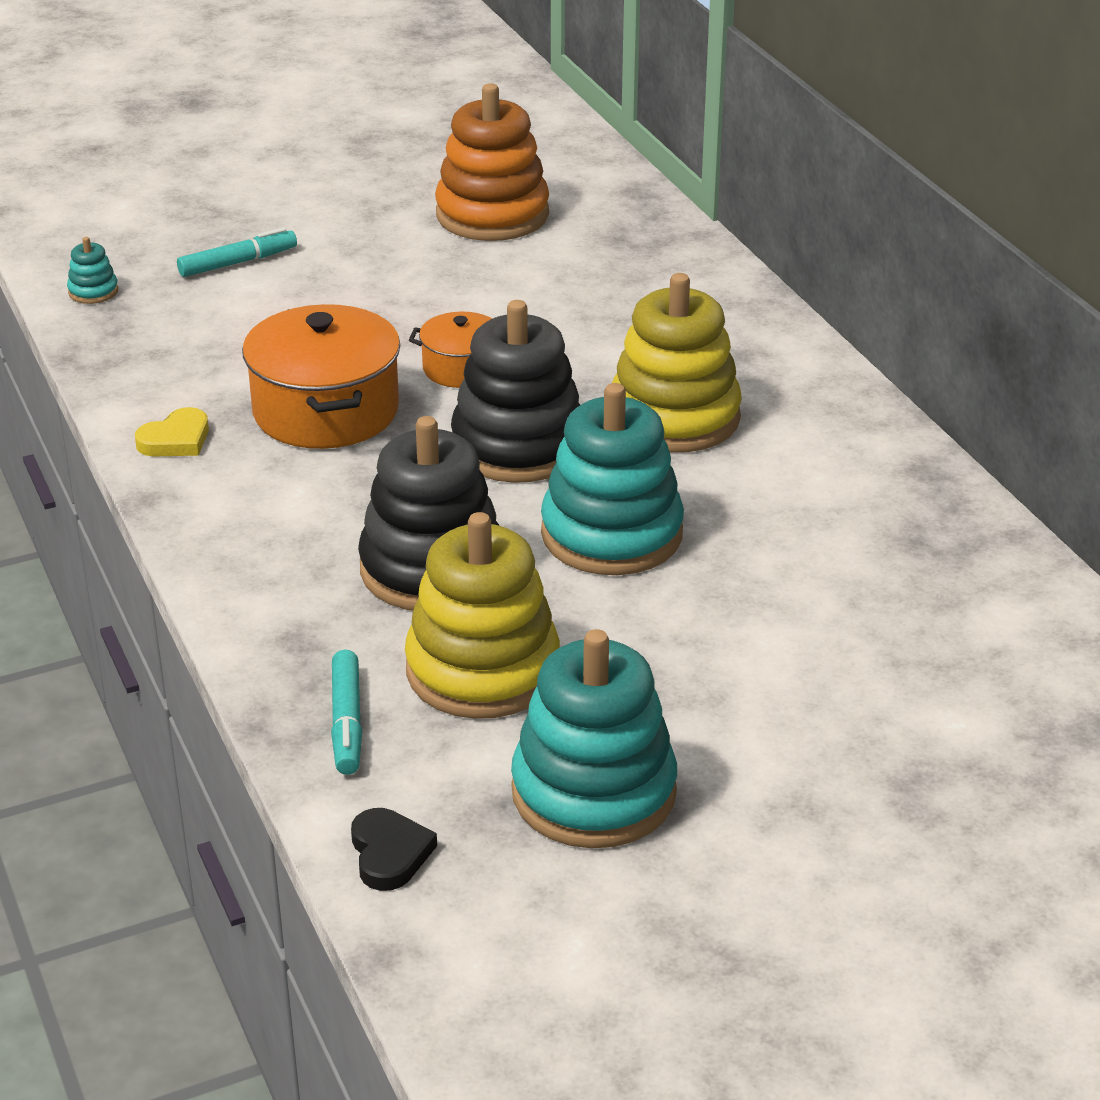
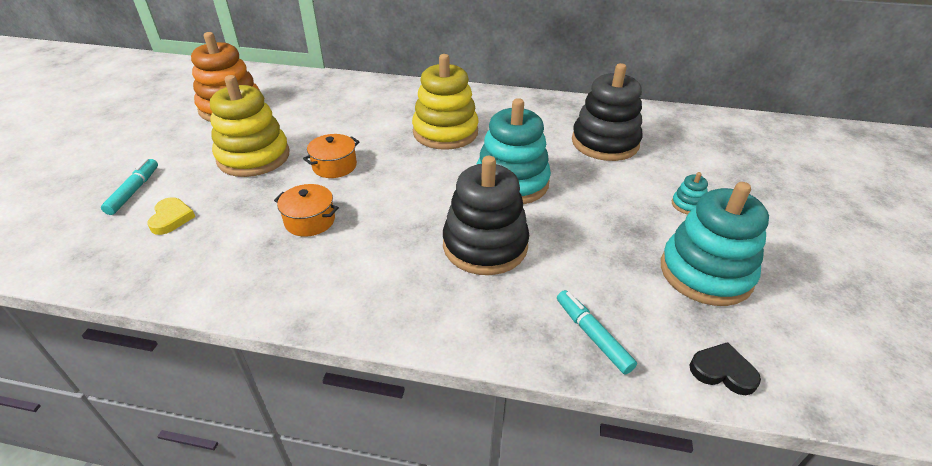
camera: 55 degrees left, 5 degrees up
turquoise stacking toy [67,237,118,304] -> turquoise stacking toy moved to [672,172,708,214]
yellow heart [135,407,209,457] -> yellow heart moved to [147,197,195,235]
orange pot [242,304,400,449] -> orange pot [274,184,339,237], size x0.55
turquoise marker [331,650,362,775] -> turquoise marker turned 150 degrees counterclockwise [557,290,637,374]
yellow stacking toy [405,512,560,719] -> yellow stacking toy moved to [210,75,290,177]
black stacking toy [451,300,580,483] -> black stacking toy moved to [572,63,643,161]

